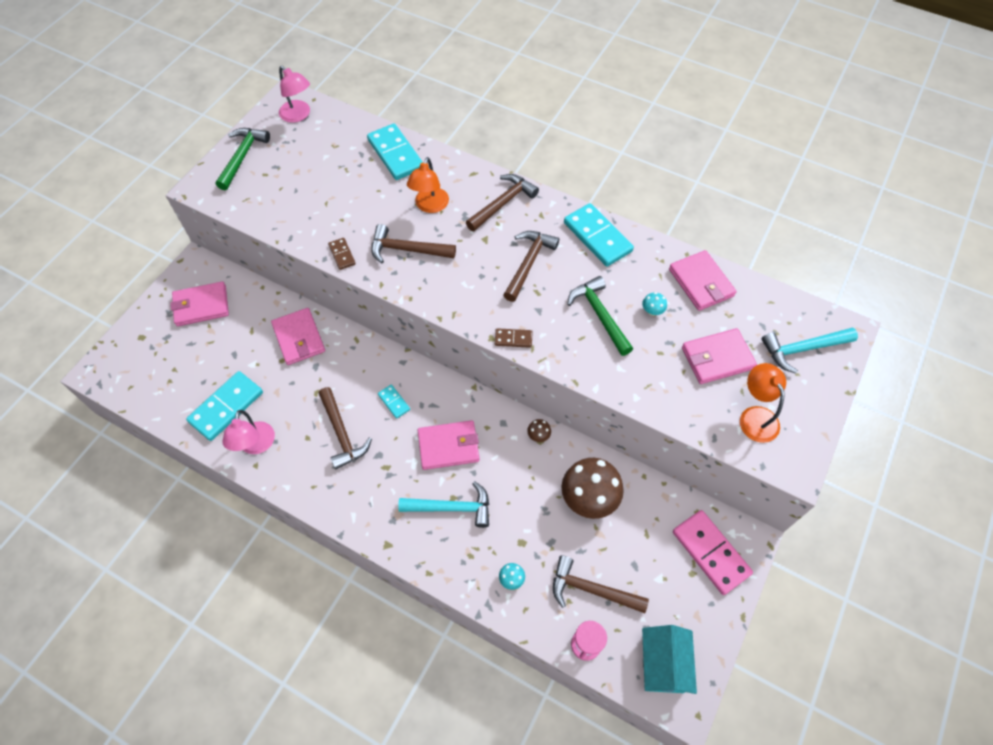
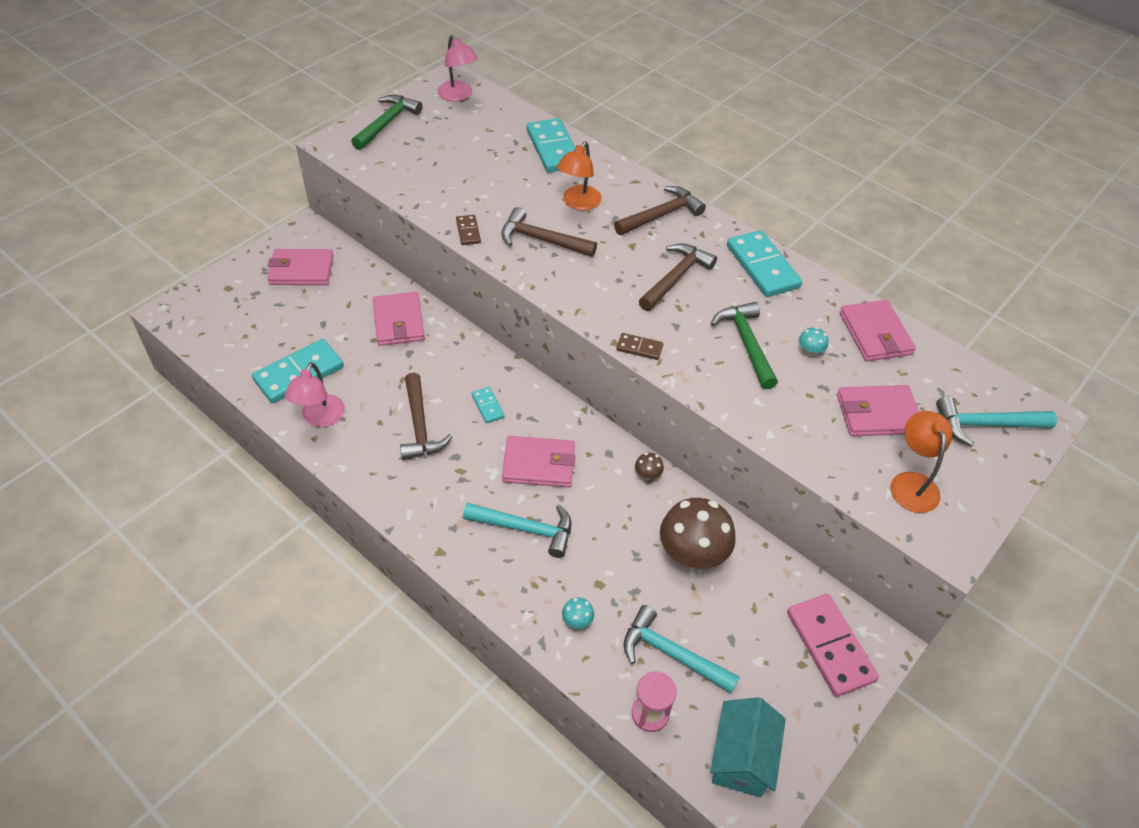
camera: 10 degrees right, 10 degrees down
brown hammer [553,556,649,613] -> turquoise hammer [624,605,740,694]

